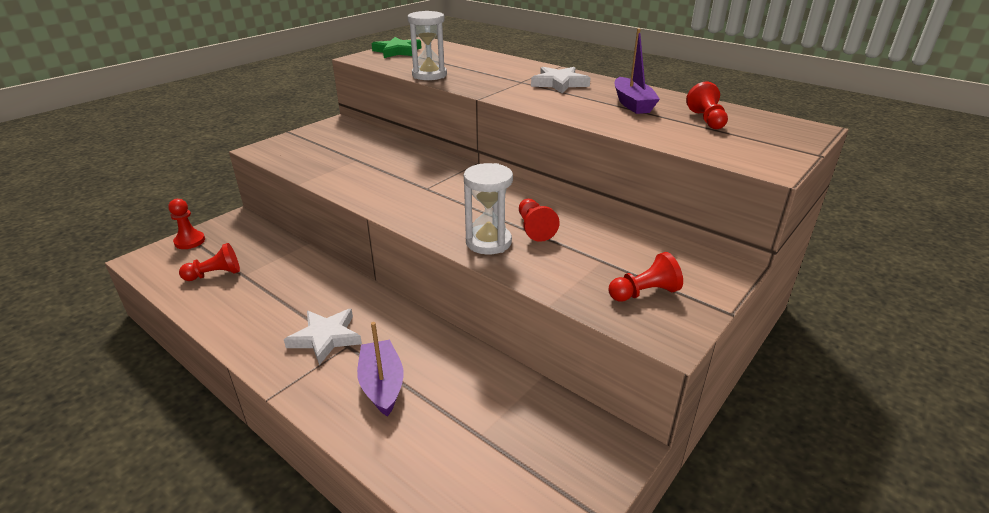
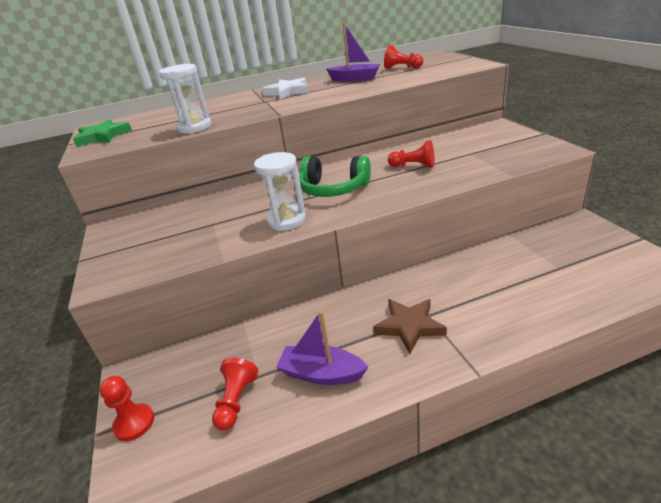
camera: 55 degrees left, 0 degrees up
white star [284,309,362,365] -> brown star [373,299,447,354]
purple boat [357,322,404,417] -> purple boat moved to [276,310,368,385]
white hourglass [464,163,513,254] -> white hourglass moved to [254,152,306,231]
red pawn [608,252,683,302] -> none
none -> green headphones [299,156,371,197]

